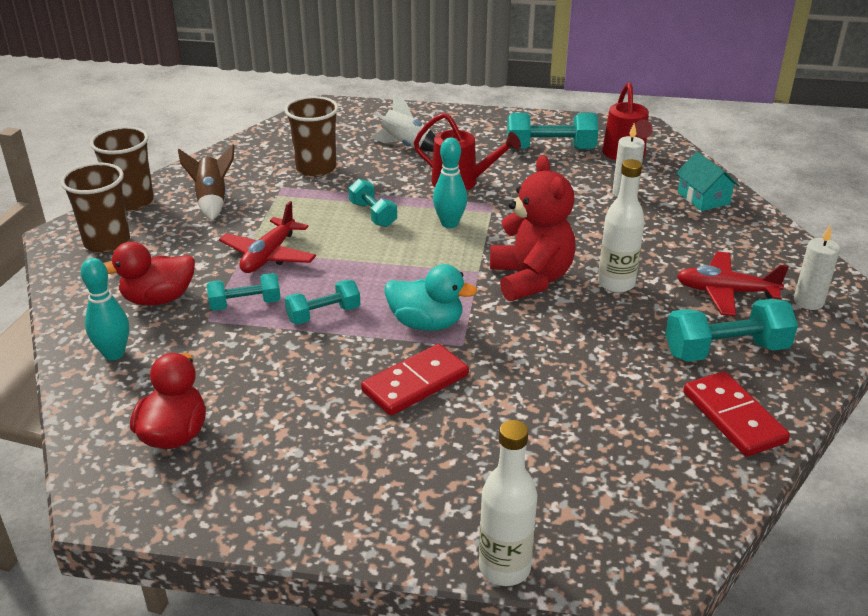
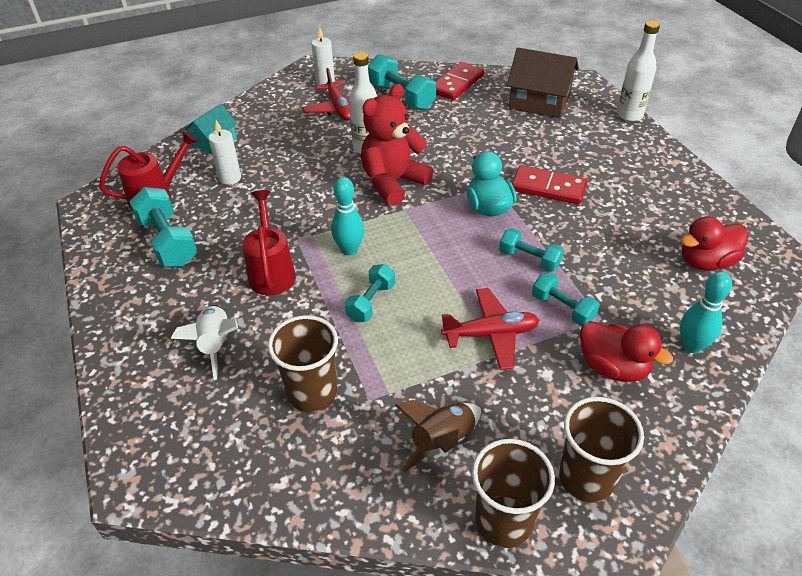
camera: 120 degrees left, 10 degrees up
none -> brown house [507,48,579,118]

